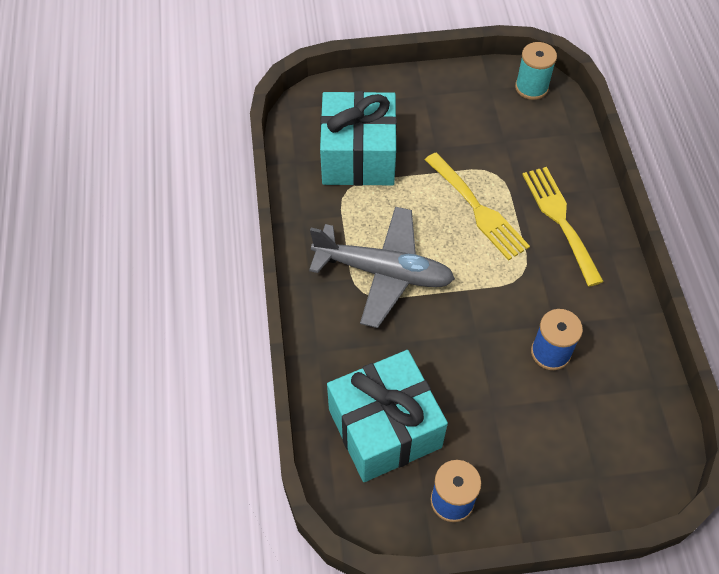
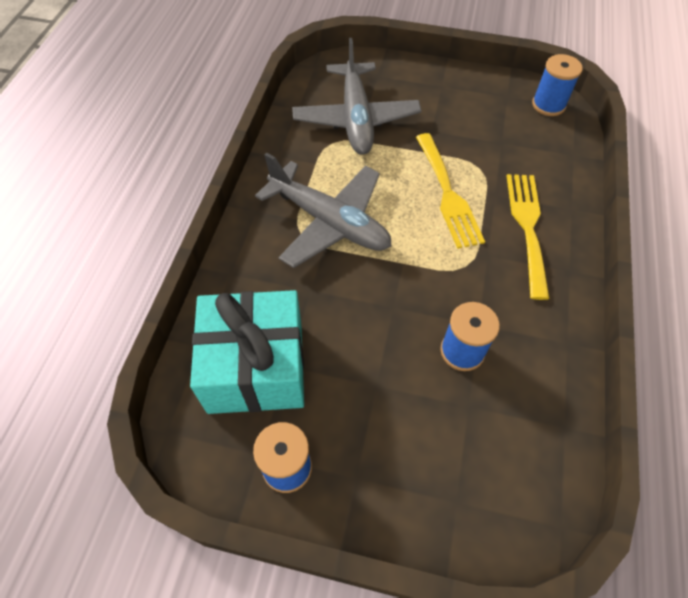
camera: 20 degrees right, 0 degrees up
turquoise gift [320,91,397,186] -> grey plane [292,38,421,155]
turquoise spool [515,42,557,100] -> blue spool [532,54,583,116]

